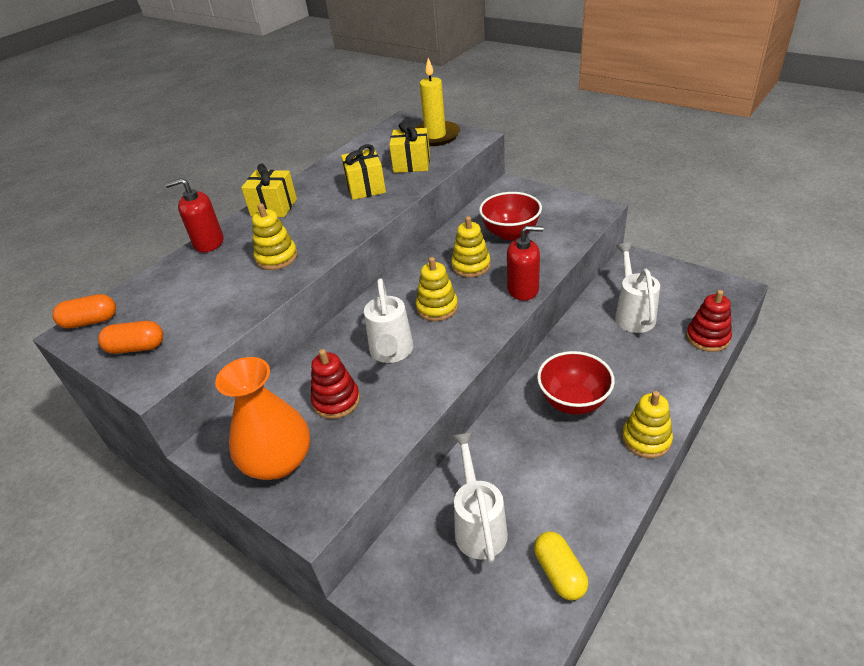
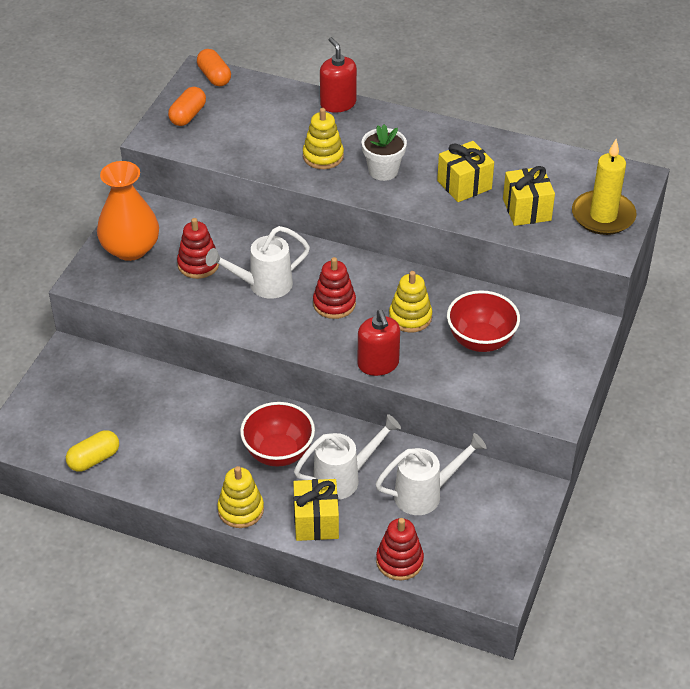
camera: 70 degrees right, 5 degrees up
orange capsule [98,321,163,354] -> orange capsule turned 45 degrees clockwise [168,87,206,126]
yellow gift [241,163,297,217] -> yellow gift moved to [293,479,339,541]
yellow stacking toy [416,257,458,321] -> red stacking toy [313,257,356,319]
white watering can [452,432,508,563] -> white watering can moved to [294,414,401,500]
none -> white flower pot [362,124,407,181]

